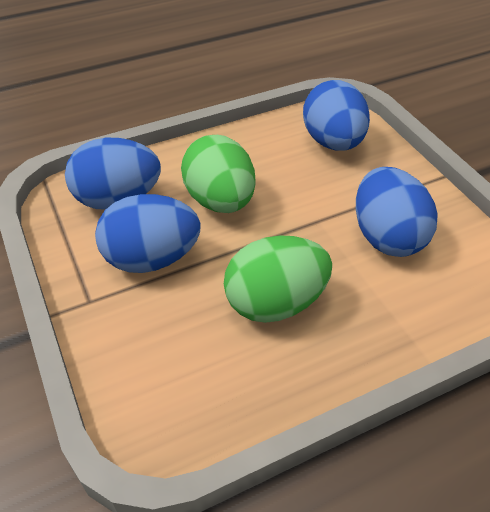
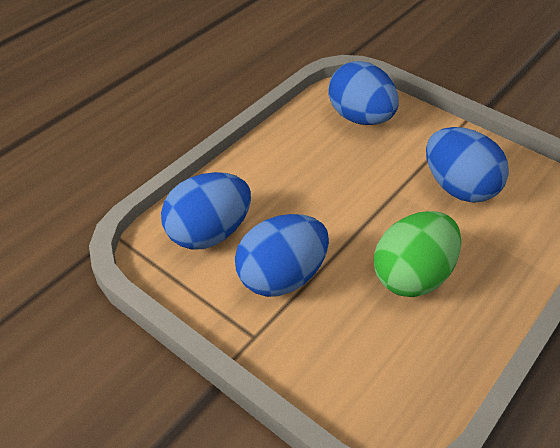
camera: 25 degrees left, 0 degrees up
green egg [181,135,256,213] -> none

